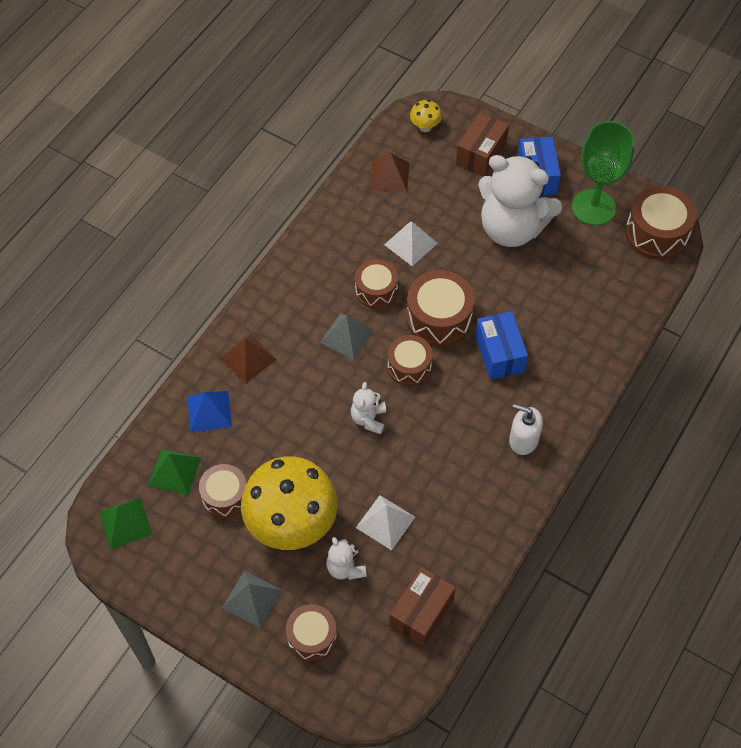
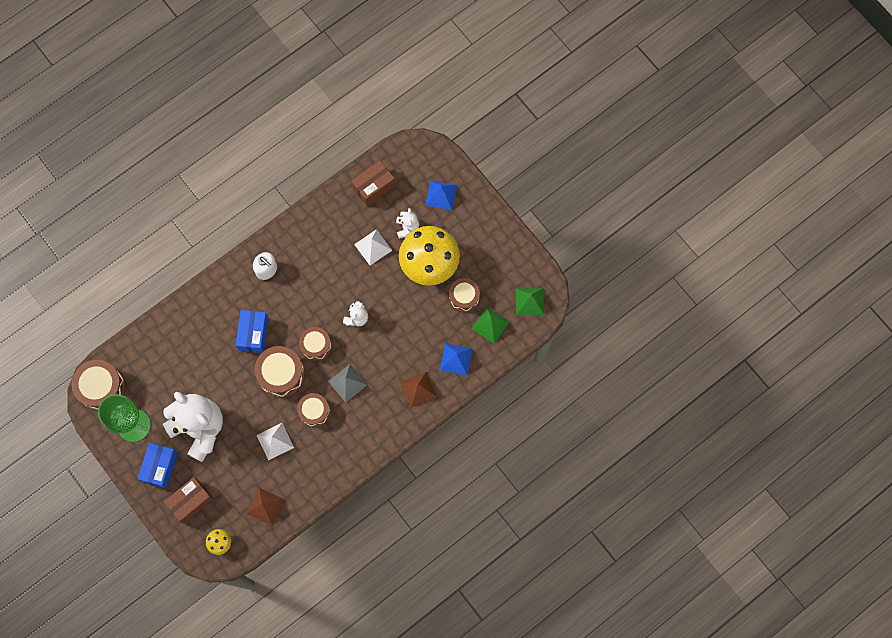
camera: 160 degrees left, 15 degrees up
grey pyramid [222,571,282,628] -> none
brown drum [286,604,337,662] -> blue pyramid [425,180,457,210]

